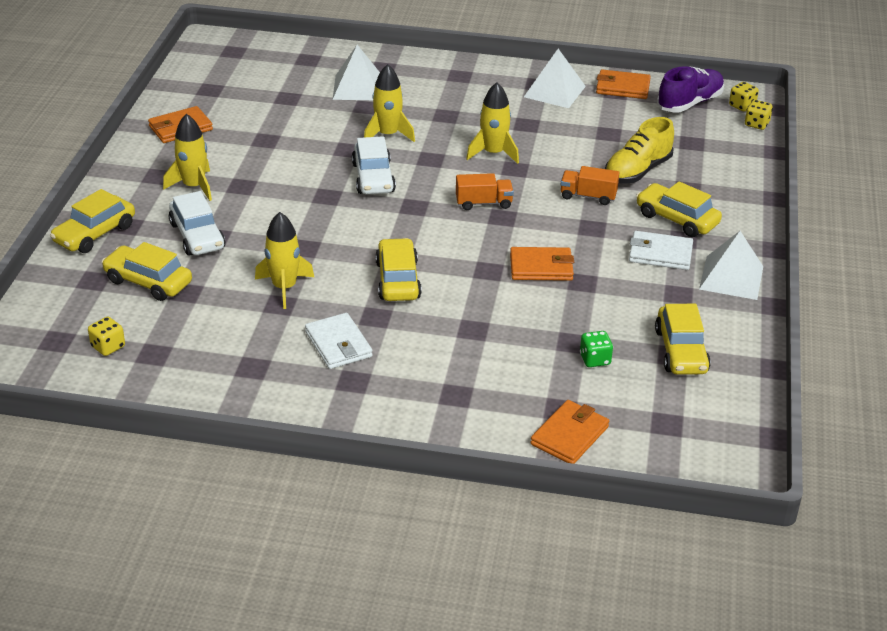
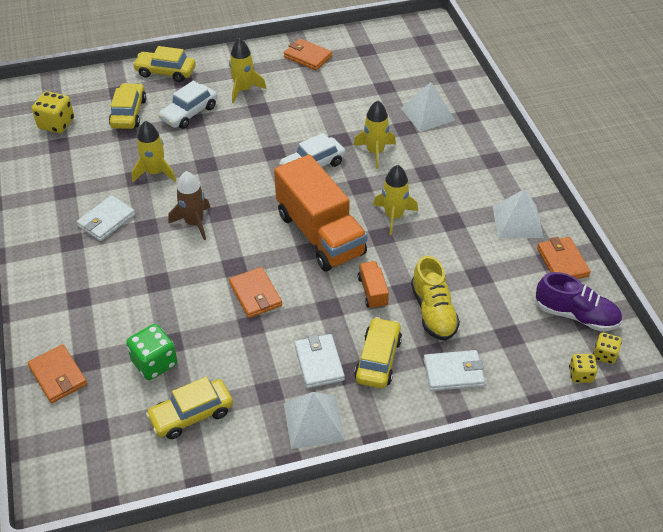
camera: 65 degrees right, 10 degrees up
yellow dice [88,317,125,356] -> yellow dice [32,91,74,133], size x1.67
yellow car [375,238,422,301] -> brown rocket [168,171,210,240]
orange truck [456,173,514,210] -> orange truck [274,154,368,272], size x2.35
orange wallet [530,400,609,464] -> orange wallet turned 45 degrees clockwise [28,344,87,403]
green dice [580,331,613,367] -> green dice [126,324,177,380], size x1.67
yellow shoe [605,117,674,184] -> yellow shoe turned 120 degrees counterclockwise [411,256,460,341]
none -> white wallet [423,350,485,391]

